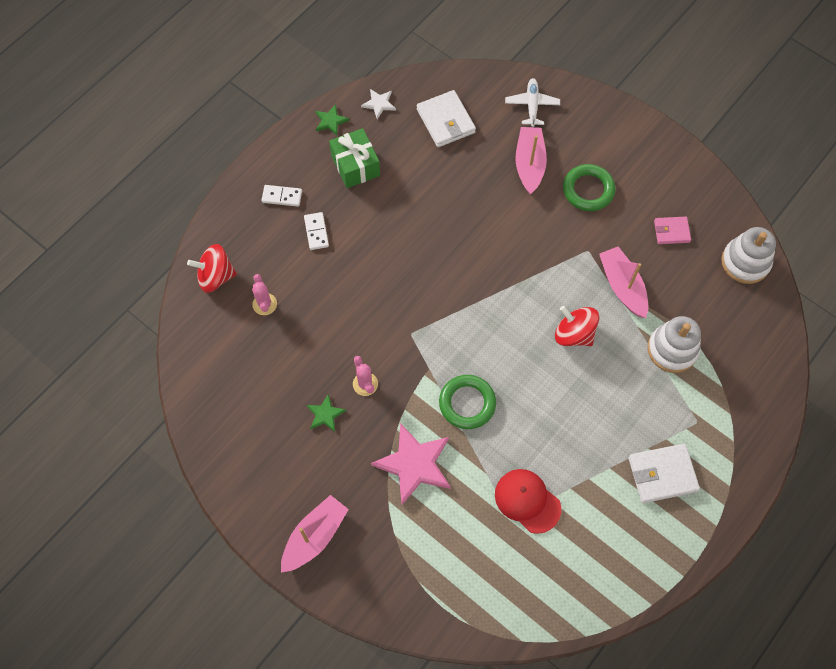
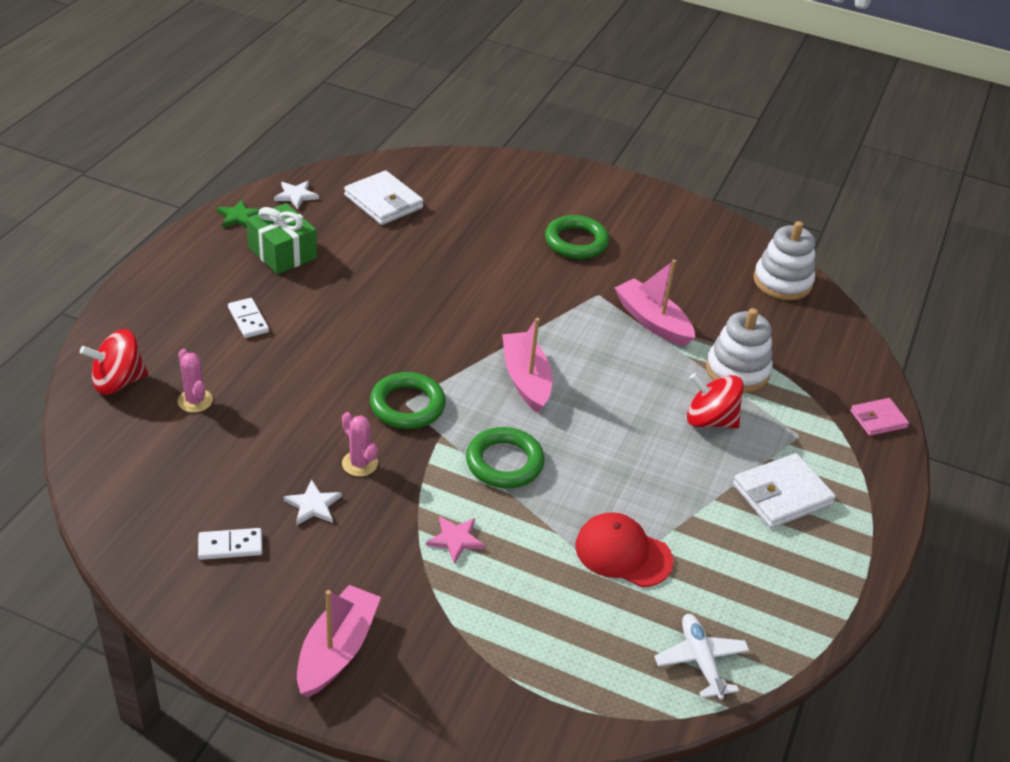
camera: 20 degrees left, 25 degrees down
white domino [262,185,302,207] -> white domino moved to [198,528,262,560]
green star [307,394,346,432] -> white star [284,480,342,525]
pink star [371,423,451,505] -> pink star [426,516,485,564], size x0.49
white plane [505,78,560,127] -> white plane moved to [654,614,750,700]
pink boat [515,127,547,194] -> pink boat moved to [502,318,552,413]
red spinning top [555,306,599,346] -> red spinning top moved to [687,373,744,428]
pink wallet [654,217,691,244] -> pink wallet moved to [850,398,909,436]
none -> green ring [370,372,446,429]

